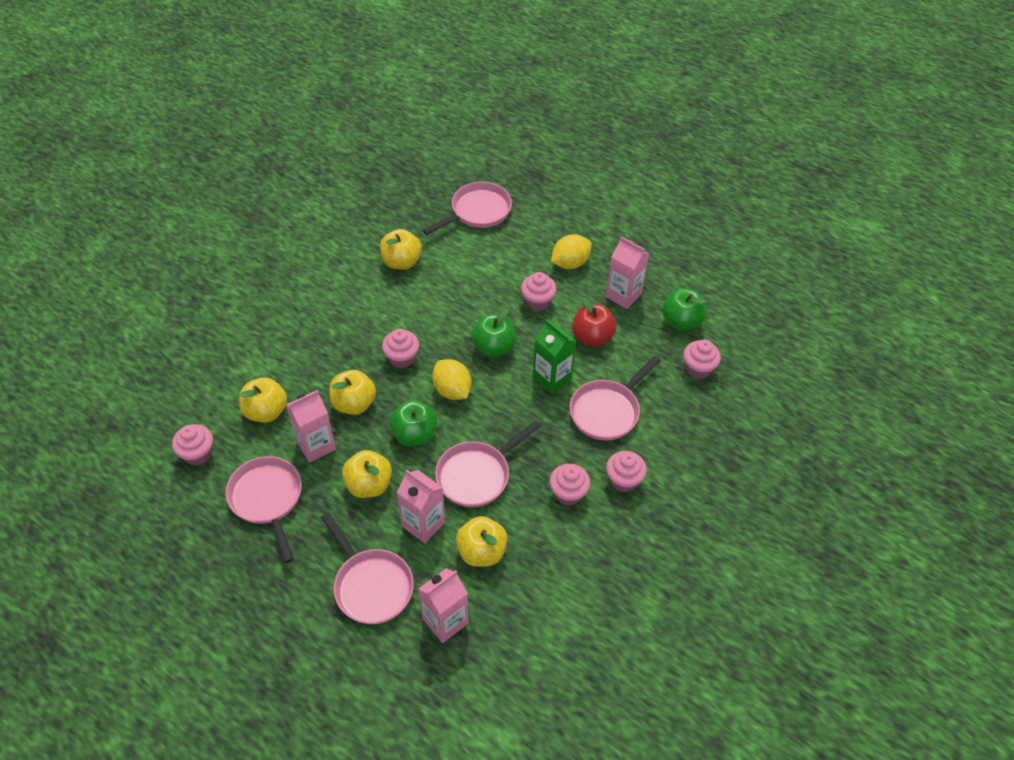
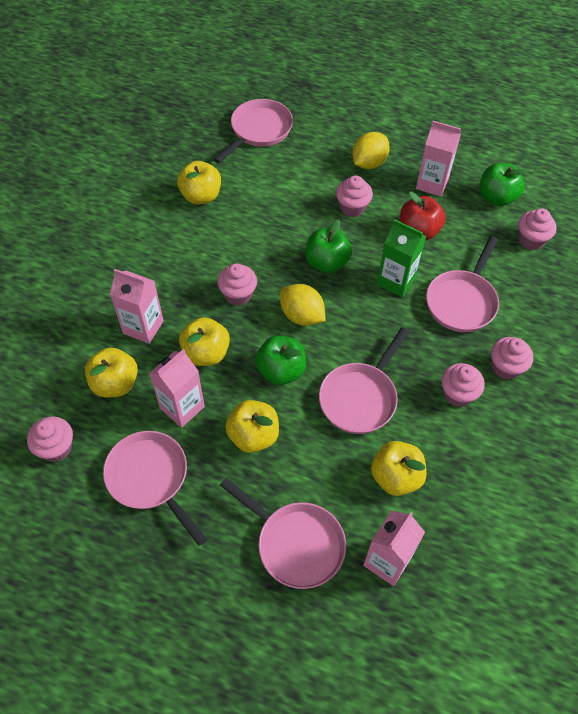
camera: 15 degrees left, 5 degrees up
pink carton [397,470,445,543] -> pink carton moved to [110,269,164,344]

